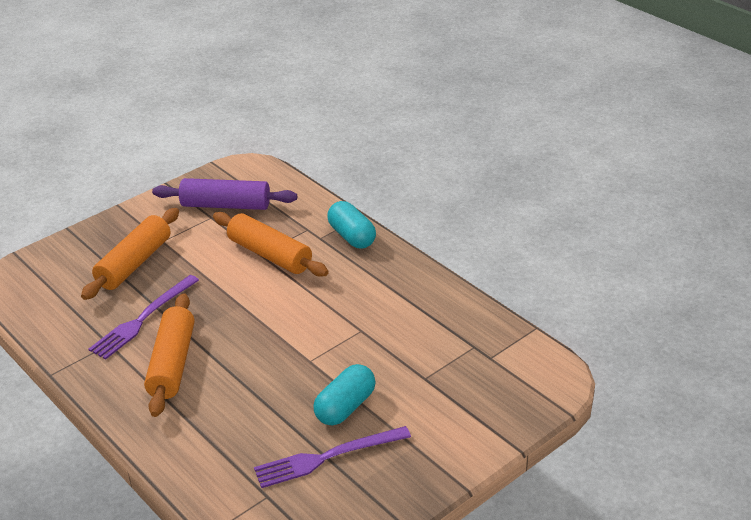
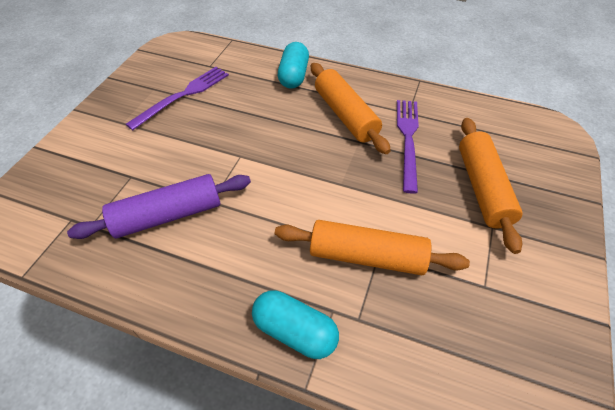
camera: 150 degrees right, 15 degrees up
purple rolling pin [152,178,297,210] -> purple rolling pin moved to [67,174,251,239]
turquoise capsule [313,364,376,425] -> turquoise capsule moved to [278,42,309,89]

